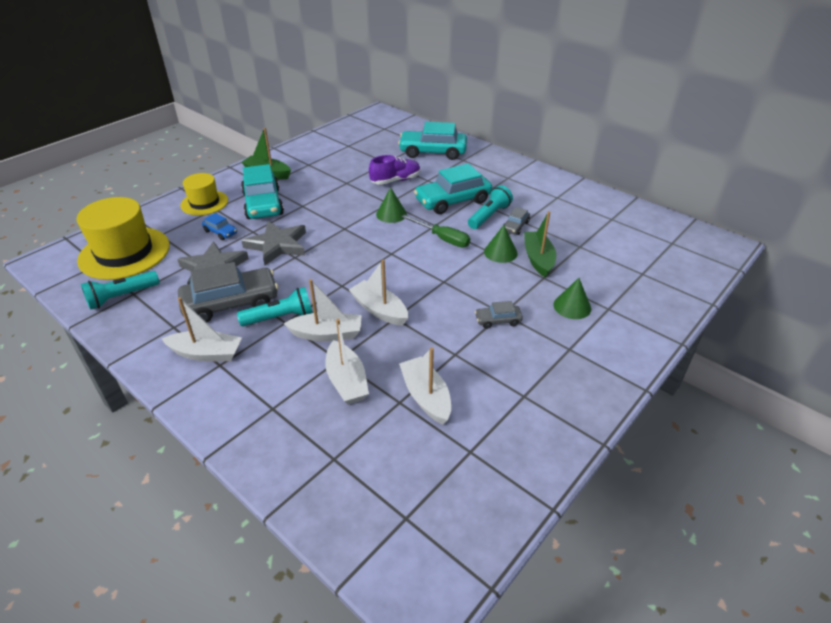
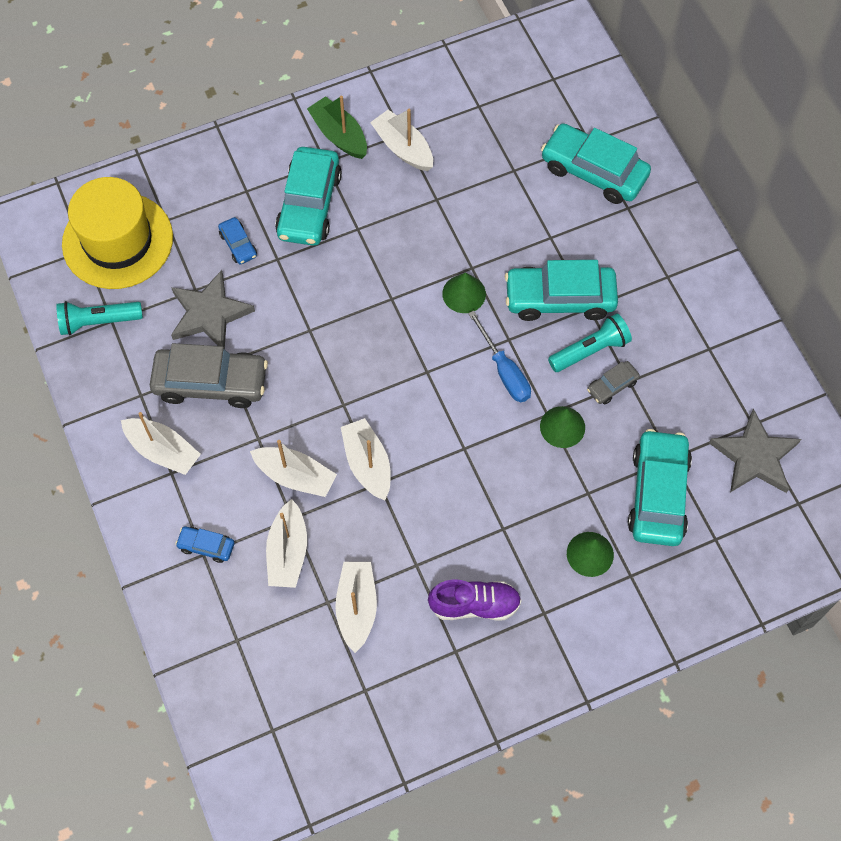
camera: 25 degrees right, 25 degrees up
yellow hat [180,173,228,216] -> none
turquoise flashlight [237,287,313,326] -> none
grey star [241,221,306,265] -> grey star moved to [709,409,801,493]
purple shoe [369,155,420,185] -> purple shoe moved to [428,579,522,621]
green screwdriver [401,215,470,247] -> blue screwdriver [468,311,531,402]
grey car [475,301,523,329] -> none
green boat [524,211,556,277] -> none
none -> blue car [175,527,234,563]
none -> white boat [370,109,433,171]
none -> turquoise car [628,429,692,546]

